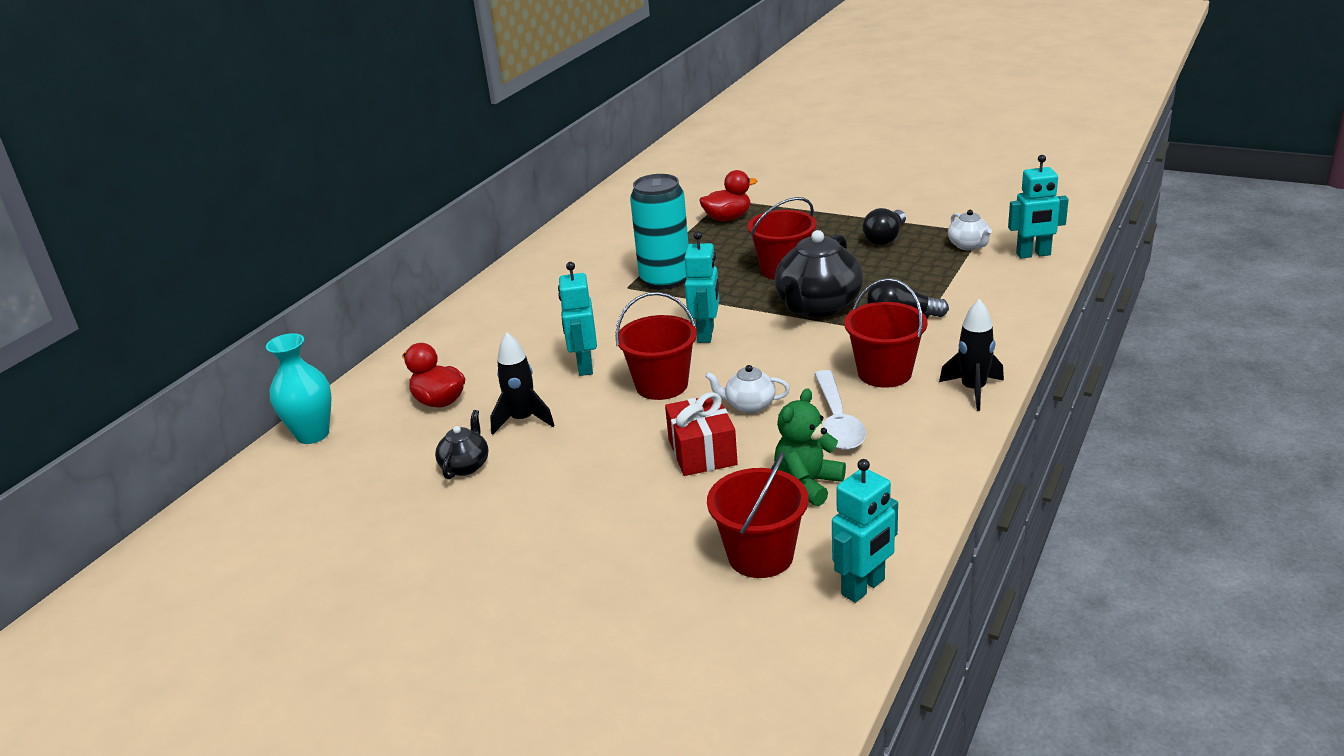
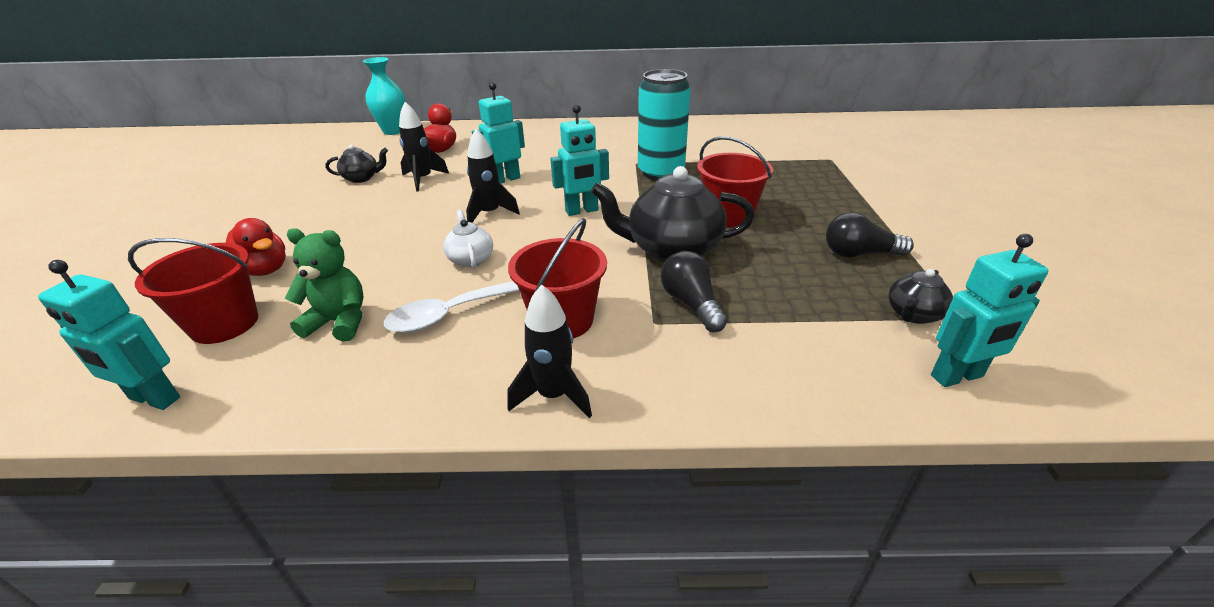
camera: 60 degrees right, 5 degrees up
red bucket [615,292,697,400] -> black rocket [466,129,520,223]
red gift [665,392,738,476] -> none
red duck [699,170,757,221] -> red duck moved to [226,218,286,276]
white teapot [948,210,992,250] -> black teapot [888,269,953,324]
turquoise robot [1008,155,1069,258] -> turquoise robot turned 75 degrees counterclockwise [931,234,1048,387]

